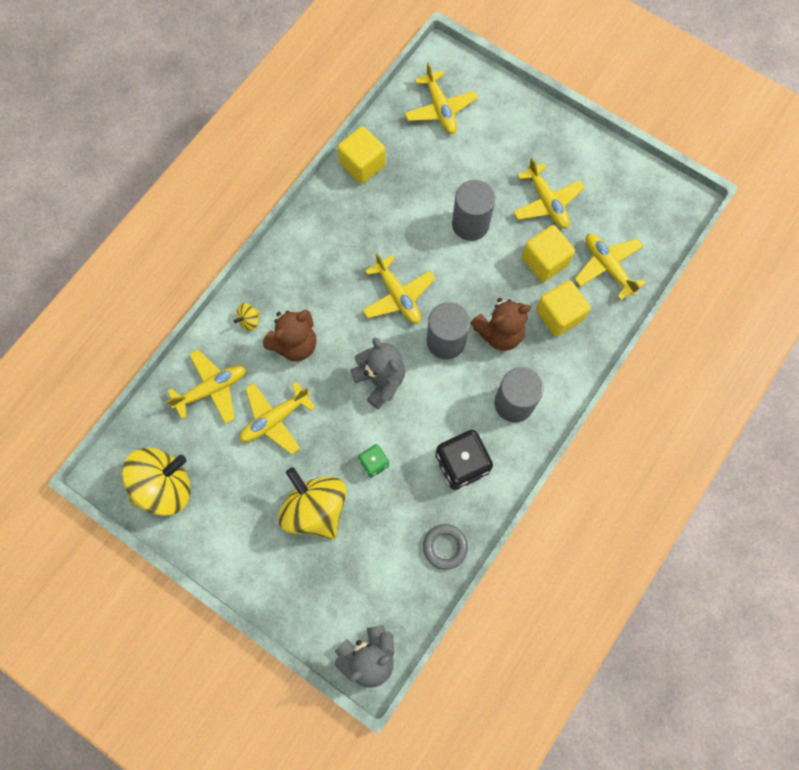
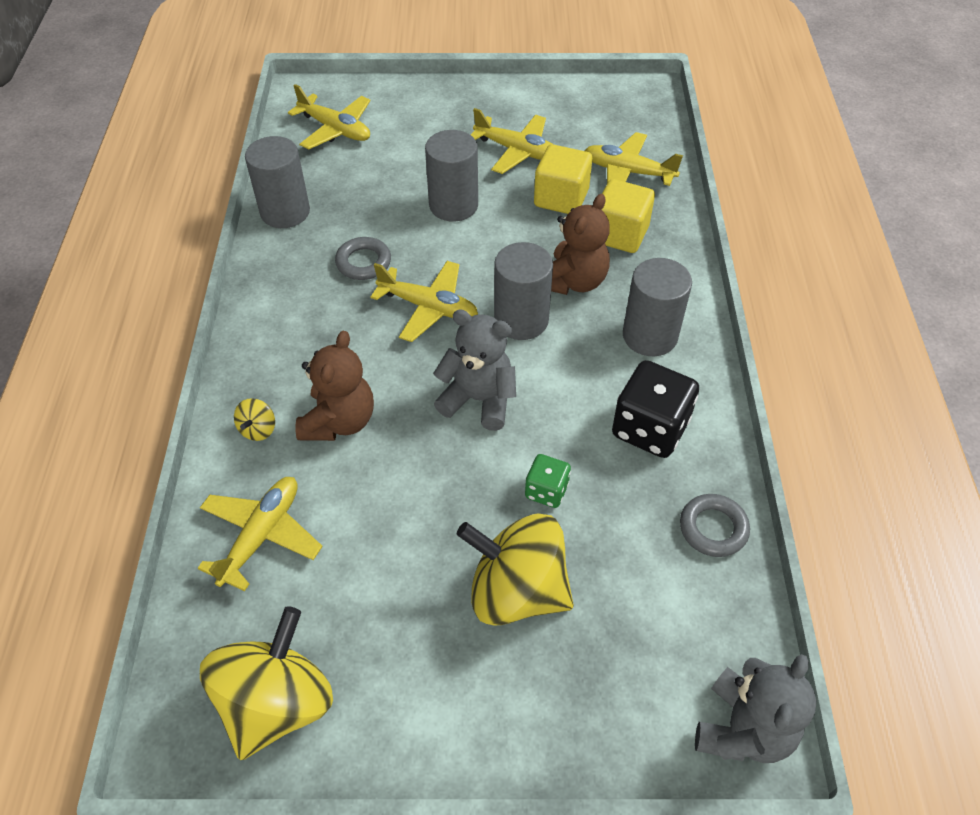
camera: 35 degrees left, 20 degrees down
yellow plane [240,382,316,454] -> none
yellow cube [338,126,386,184] -> grey cylinder [245,136,310,228]
none -> grey ring [335,237,391,280]

